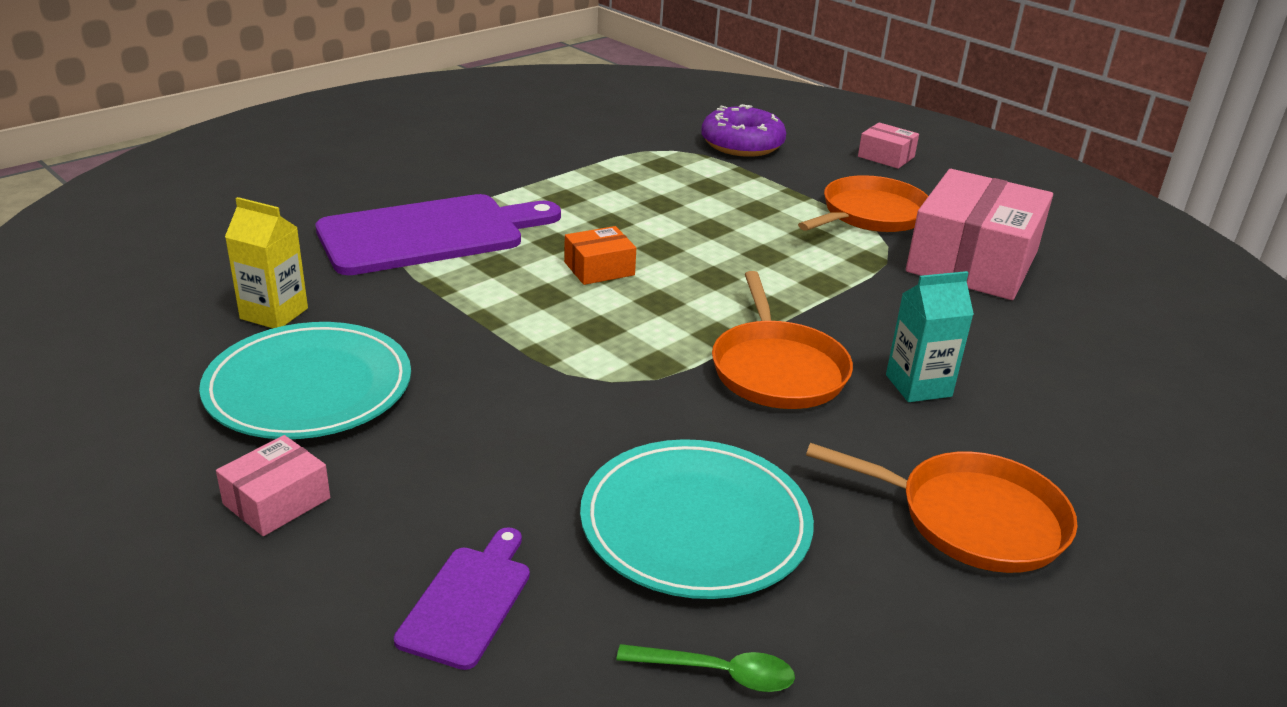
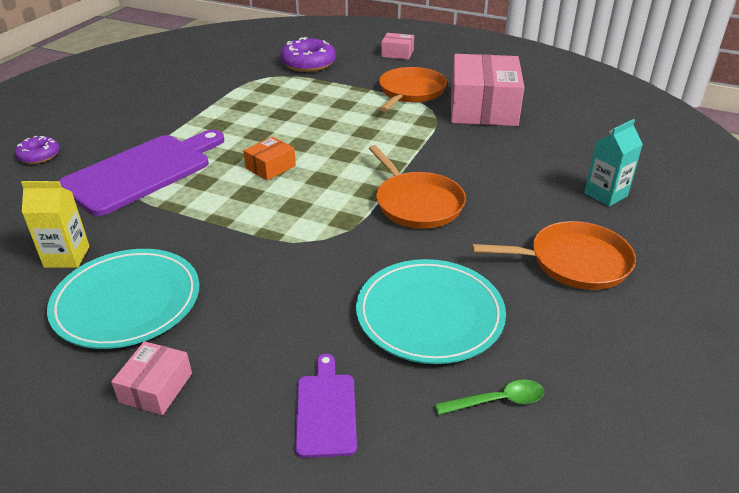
camera: 20 degrees left, 5 degrees up
turquoise carton [886,271,974,402] -> turquoise carton moved to [584,119,643,207]
none -> purple donut [15,136,60,164]

